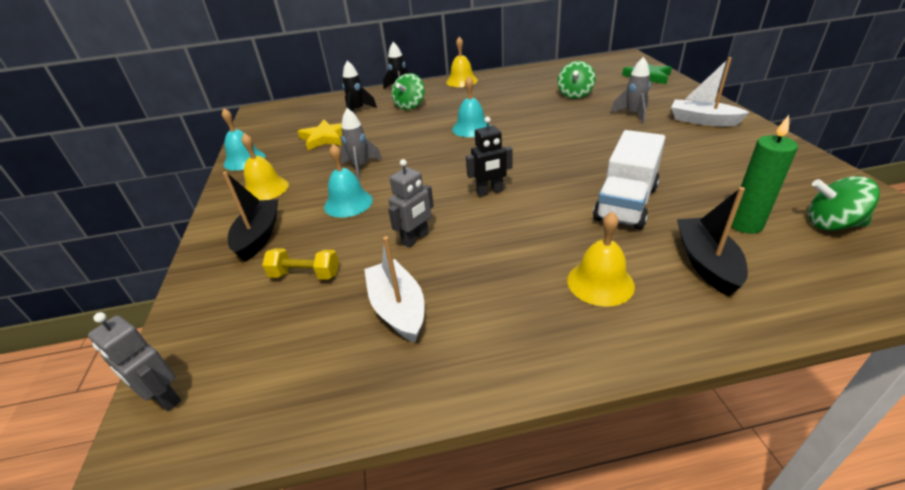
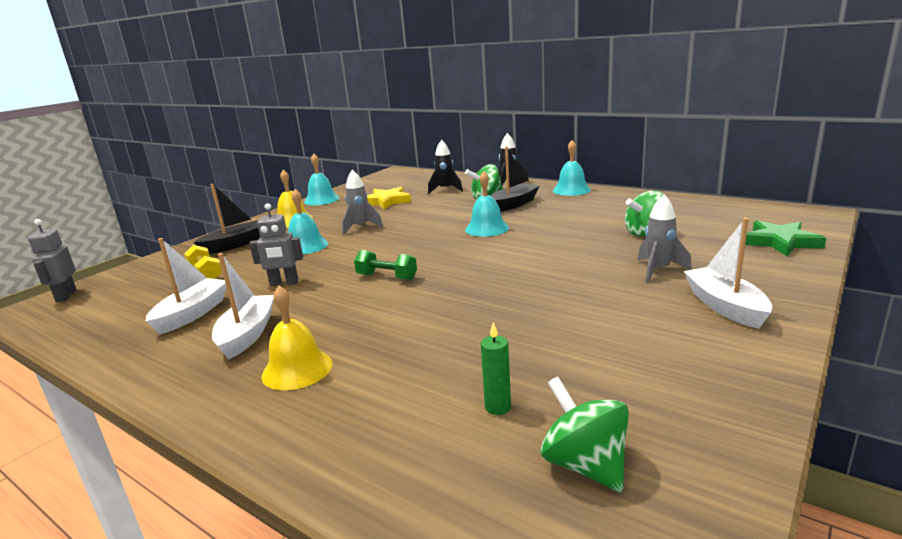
camera: 45 degrees right, 15 degrees down
yellow bell [446,37,478,87] -> turquoise bell [553,140,591,196]
black robot [466,117,513,197] -> green dumbbell [354,250,417,280]
white truck [593,130,665,230] -> none
black boat [677,187,748,296] -> black boat moved to [491,147,540,212]
green candle [731,115,798,234] -> green candle [481,322,511,415], size x0.60
none -> white boat [212,253,274,360]

